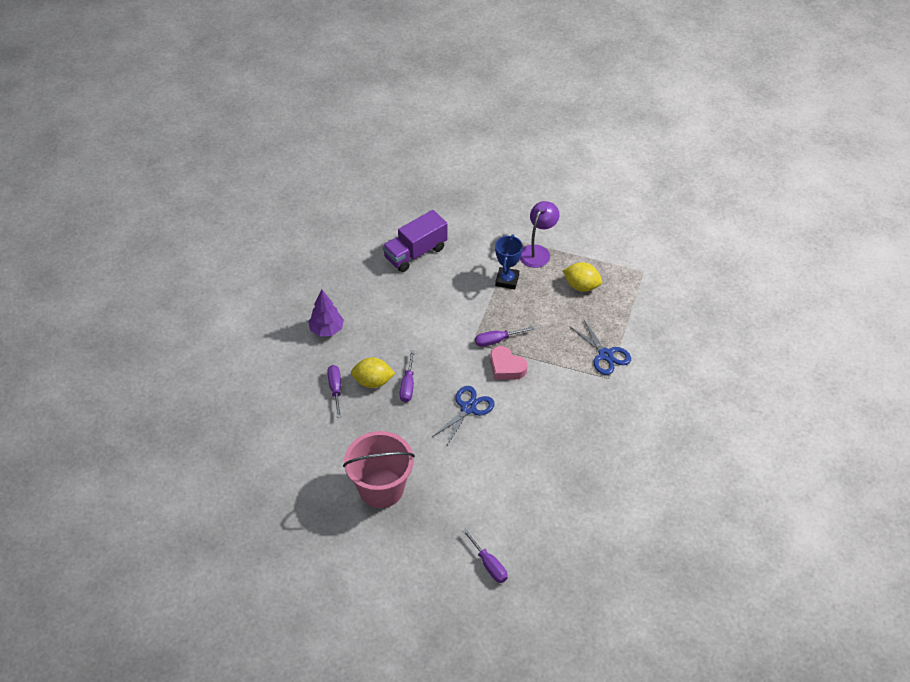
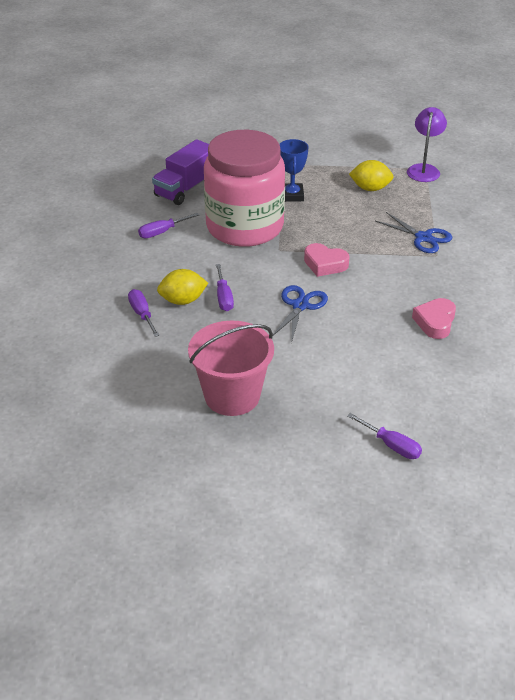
camera: 15 degrees left, 10 degrees down
purple tree [308,289,344,336] -> none
purple screwdriver [475,326,534,347] -> purple screwdriver moved to [138,213,199,238]
purple lamp [520,201,560,268] -> purple lamp moved to [407,107,447,182]
none -> pink jar [204,130,285,247]
none -> pink heart [412,298,456,339]

